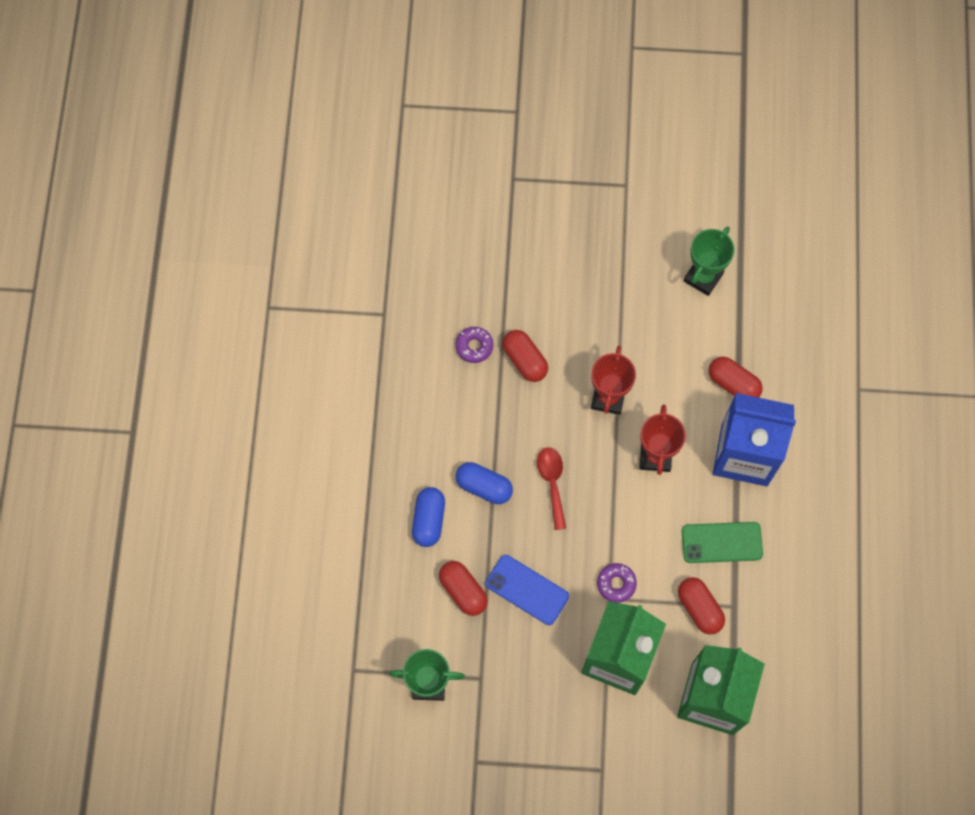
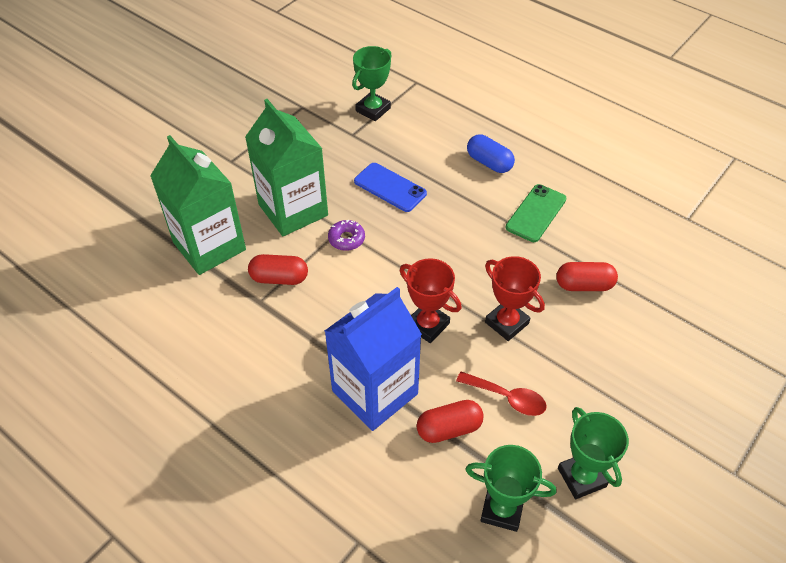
camera: 125 degrees right, 20 degrees down
red capsule [439,561,488,616] -> none
purple donut [455,327,493,363] -> none
blue capsule [456,462,513,504] -> none
blue phone [485,555,569,625] -> blue phone turned 60 degrees clockwise [354,163,427,212]
red spoon [537,447,566,530] -> red spoon moved to [456,371,547,416]
green phone [682,522,763,563] -> green phone moved to [506,184,567,242]
none -> green trophy [465,445,556,532]

